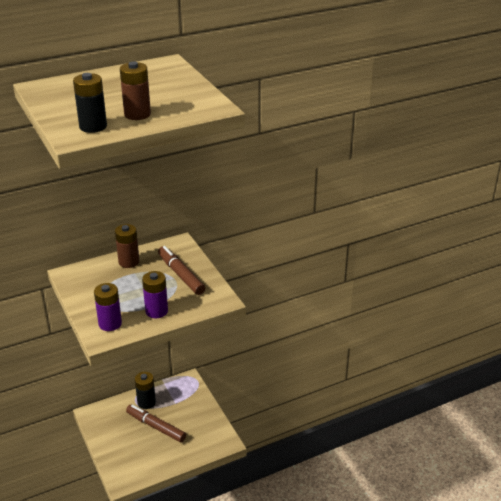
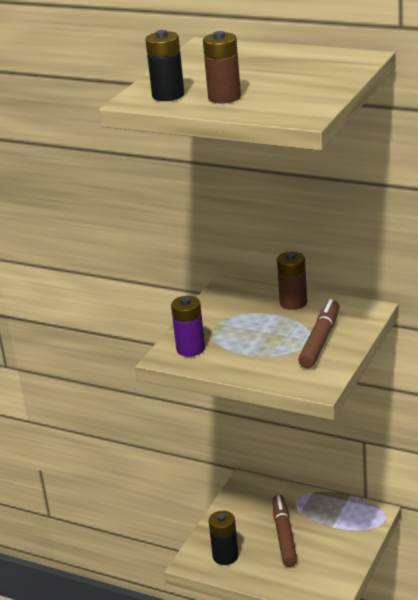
camera: 55 degrees right, 5 degrees down
black battery [135,372,156,409] -> black battery moved to [209,511,238,565]
purple battery [142,271,168,318] -> none

